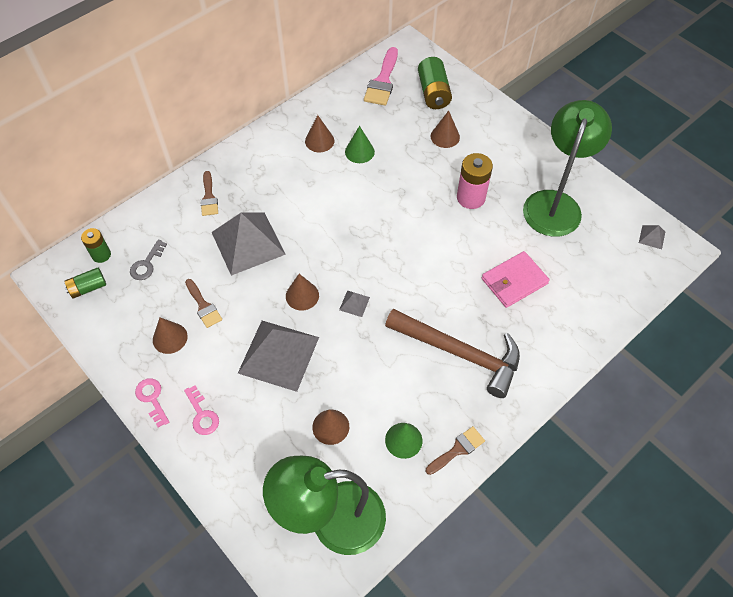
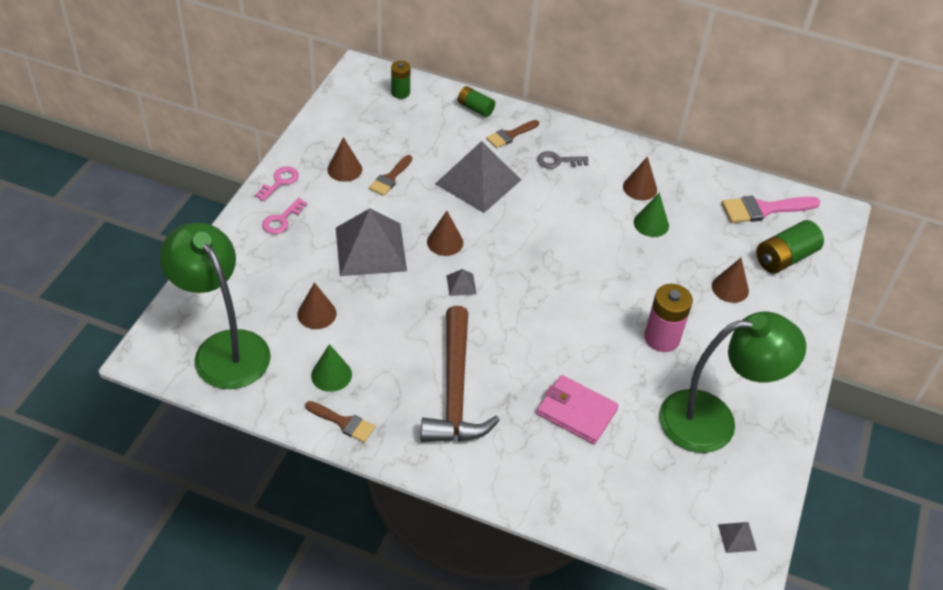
camera: 60 degrees right, 10 degrees down
green battery [65,267,106,298] -> green battery moved to [458,86,495,117]
grey key [130,239,167,280] -> grey key moved to [537,151,589,169]

